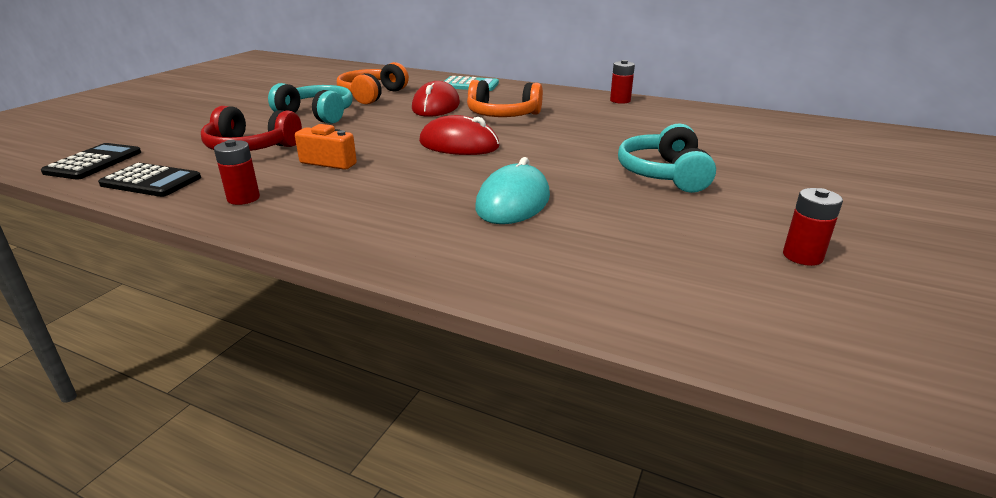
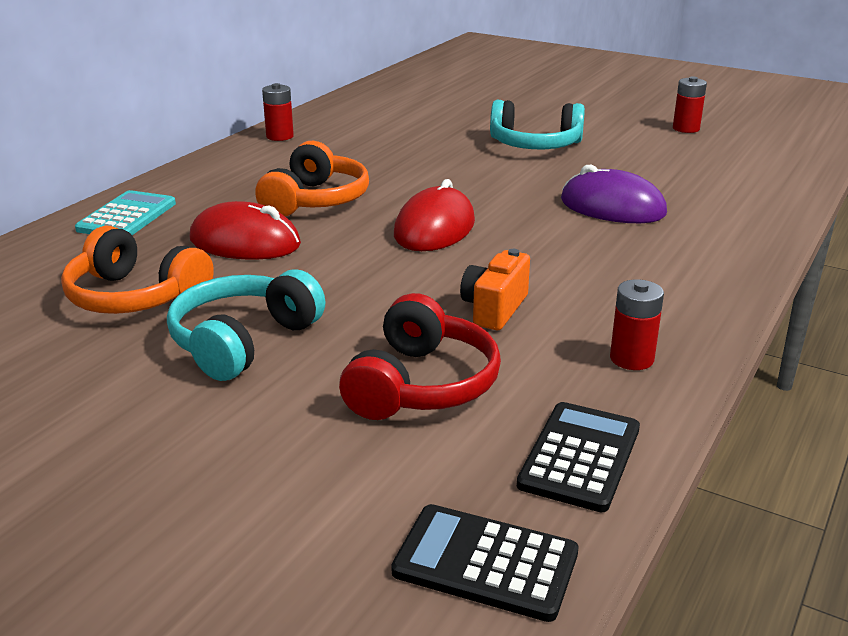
camera: 85 degrees left, 0 degrees up
turquoise mouse [475,157,550,224] -> purple mouse [561,165,667,223]

